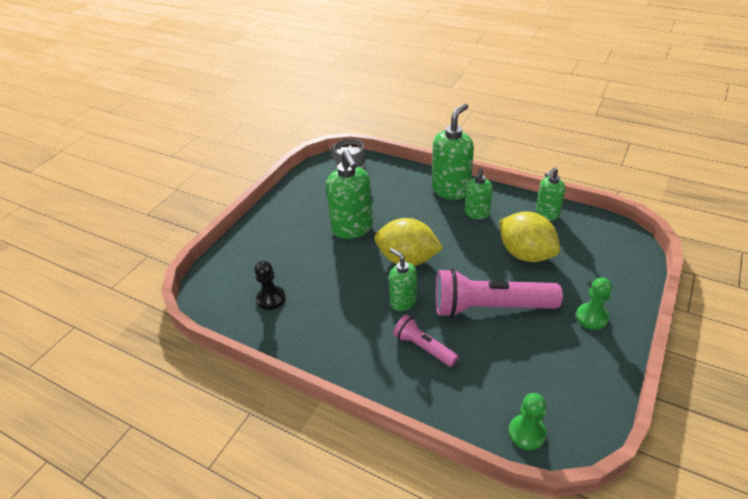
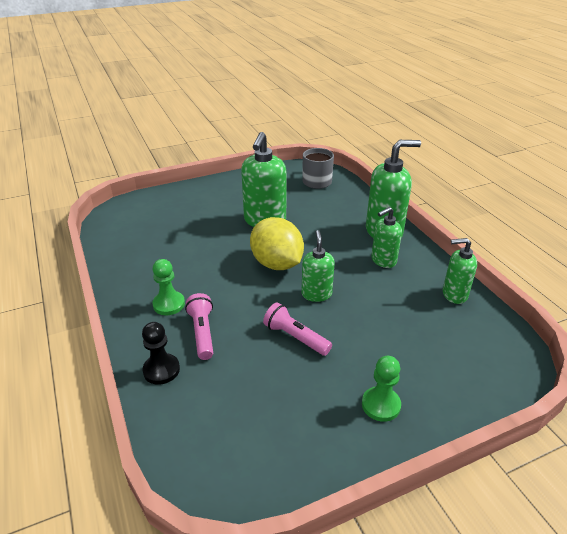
camera: 35 degrees right, 5 degrees down
black pawn [255,261,286,310] -> black pawn moved to [142,322,180,385]
green soap dispenser [389,248,417,311] -> green soap dispenser moved to [301,230,335,302]
pink flashlight [435,268,563,318] -> pink flashlight [263,303,332,356], size x0.53
yellow lemon [499,212,560,262] -> none
green pawn [508,393,546,450] -> green pawn moved to [152,259,185,315]

